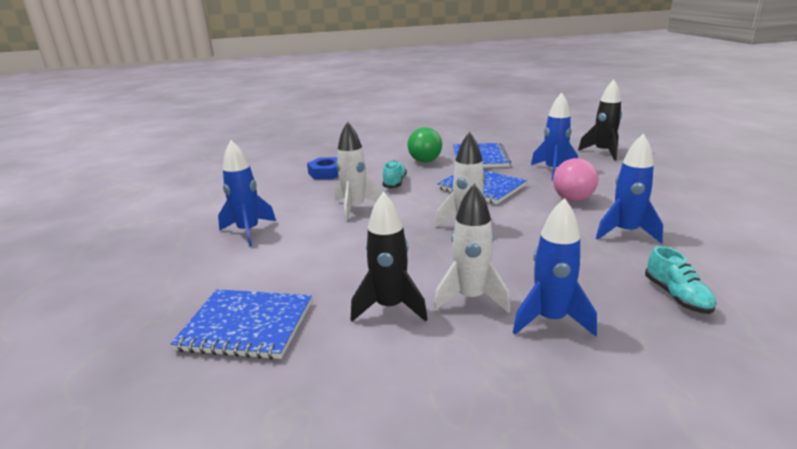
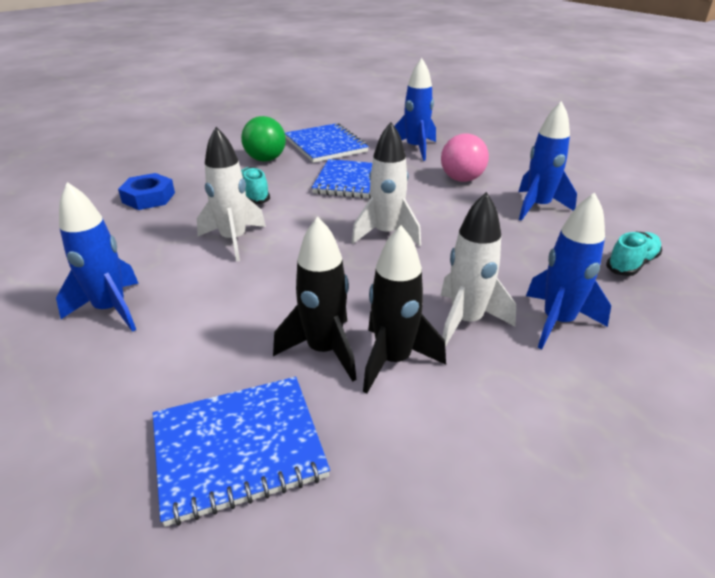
camera: 30 degrees left, 10 degrees up
black rocket [578,80,622,161] -> black rocket moved to [273,217,357,382]
turquoise shoe [645,246,716,314] -> turquoise shoe turned 90 degrees counterclockwise [606,232,662,276]

